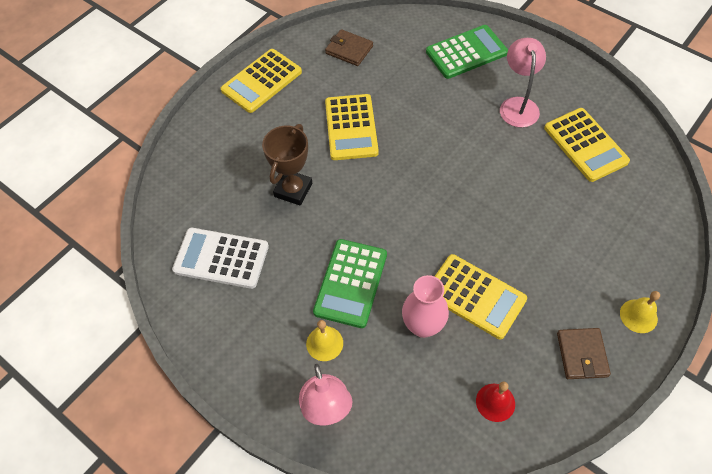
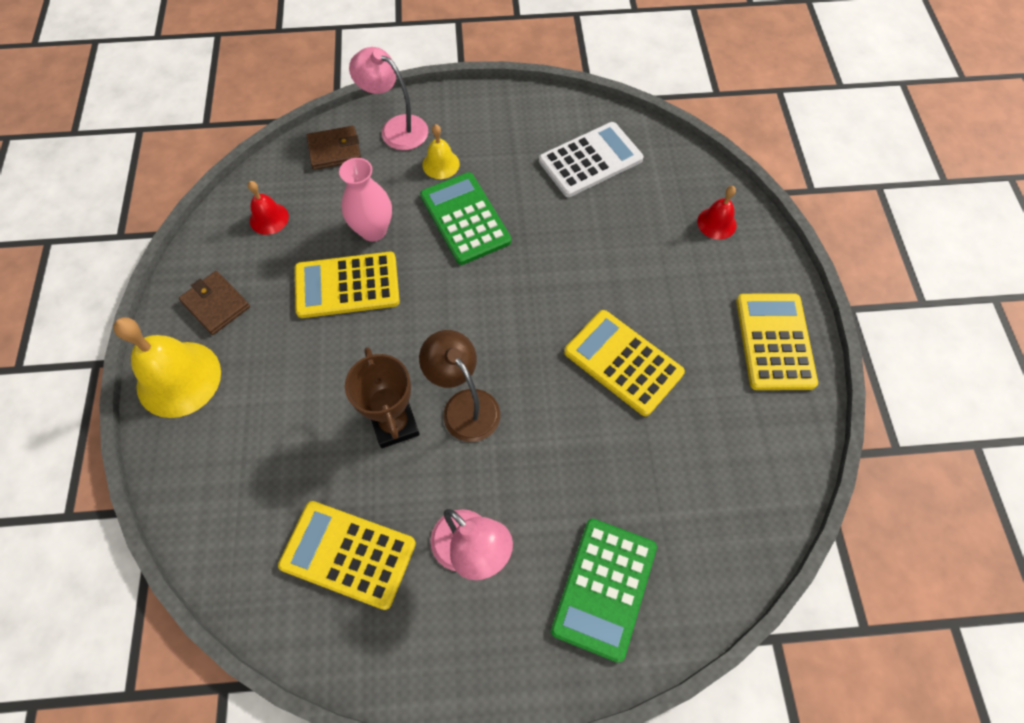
camera: 135 degrees right, 5 degrees up
brown trophy [262,124,312,206] -> brown trophy moved to [345,347,420,448]
brown wallet [325,29,373,66] -> brown wallet moved to [307,126,361,170]
yellow bell [620,291,660,333] -> yellow bell [113,317,221,418], size x1.91
none -> brown lamp [419,330,500,442]
none -> red bell [697,186,737,240]

